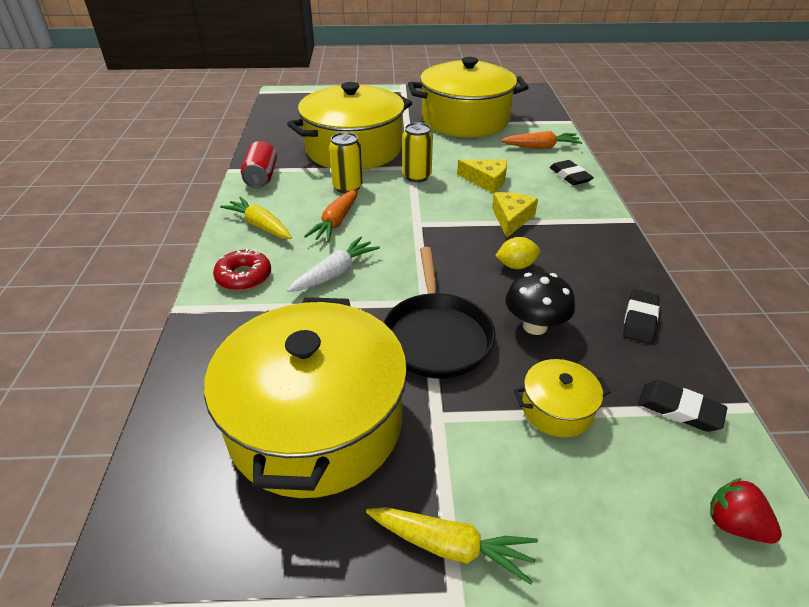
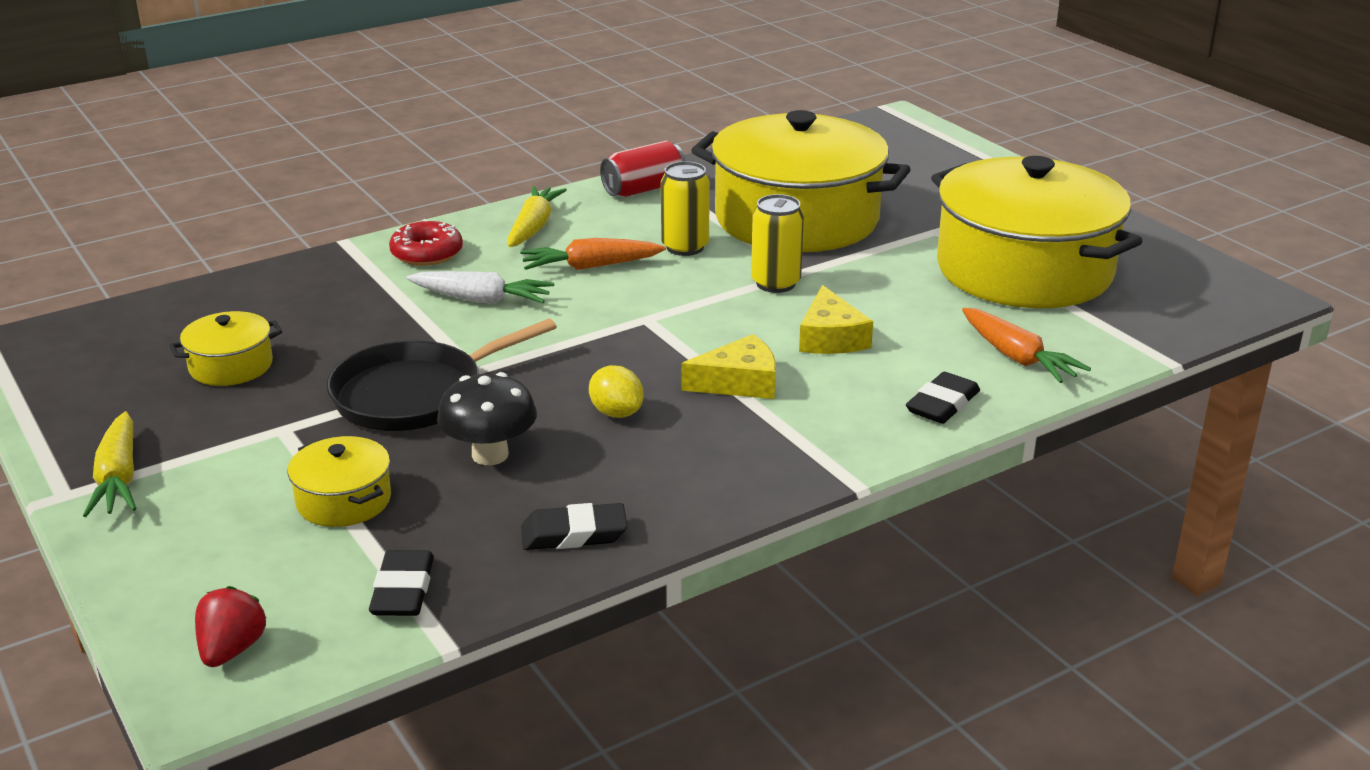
camera: 60 degrees right, 10 degrees down
yellow pot [204,297,407,498] -> yellow pot [169,311,282,386], size x0.42

